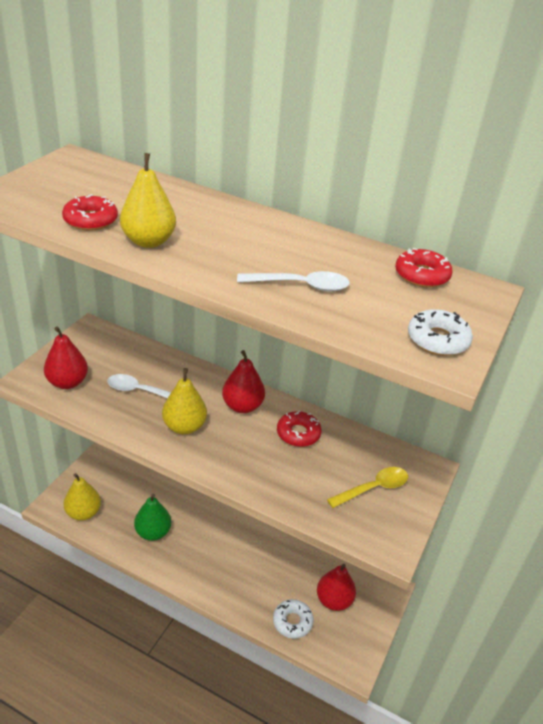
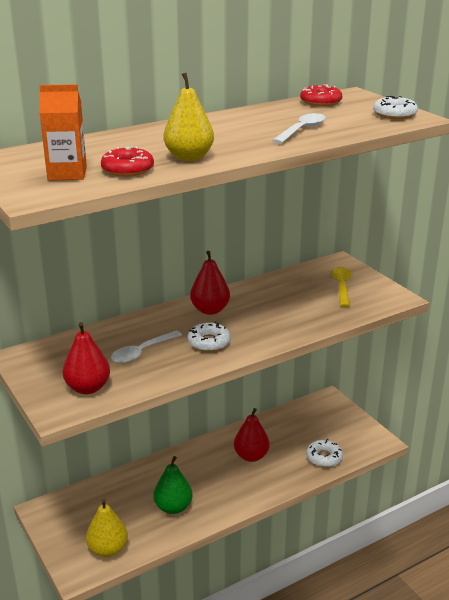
camera: 55 degrees left, 10 degrees down
yellow pear [162,368,207,434] -> white donut [187,322,231,352]
red donut [277,411,321,447] -> none
red pear [317,564,356,611] -> red pear moved to [234,408,270,462]
none -> orange carton [39,84,87,181]

